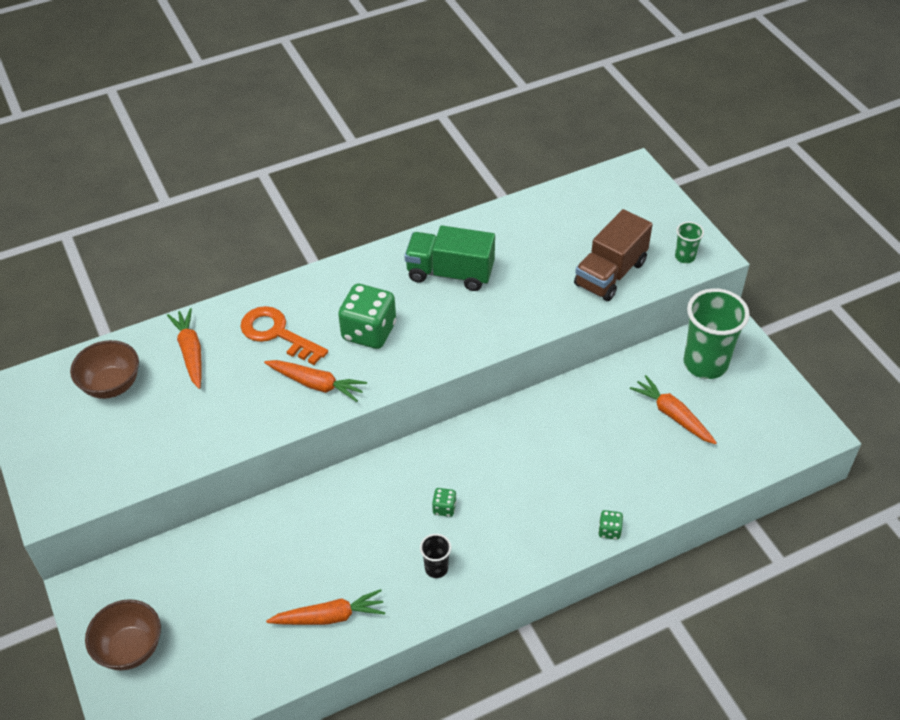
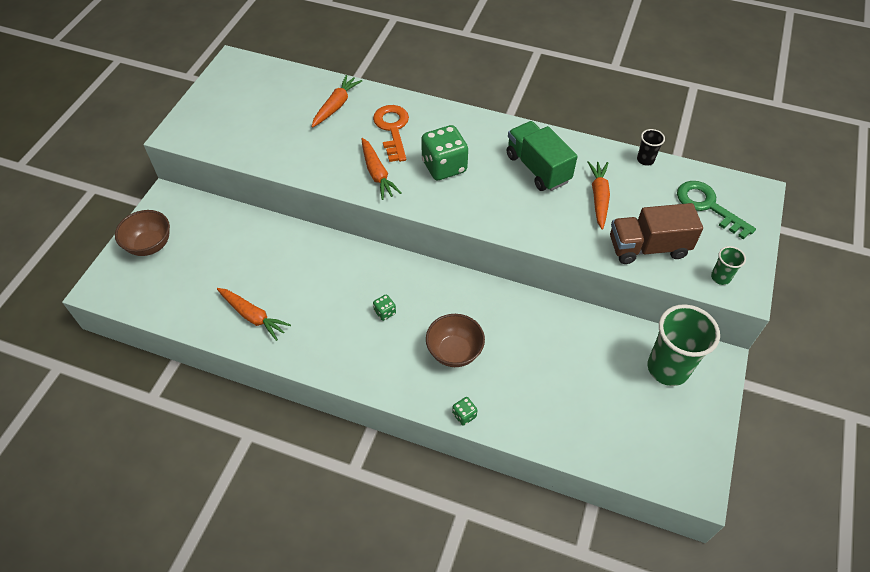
camera: 45 degrees right, 5 degrees up
brown bowl [70,340,139,399] -> brown bowl moved to [426,314,485,367]
black cup [420,534,451,578] -> black cup moved to [637,129,665,166]
orange carrot [630,375,717,444] -> orange carrot moved to [588,161,610,230]
none -> green key [677,181,756,240]

